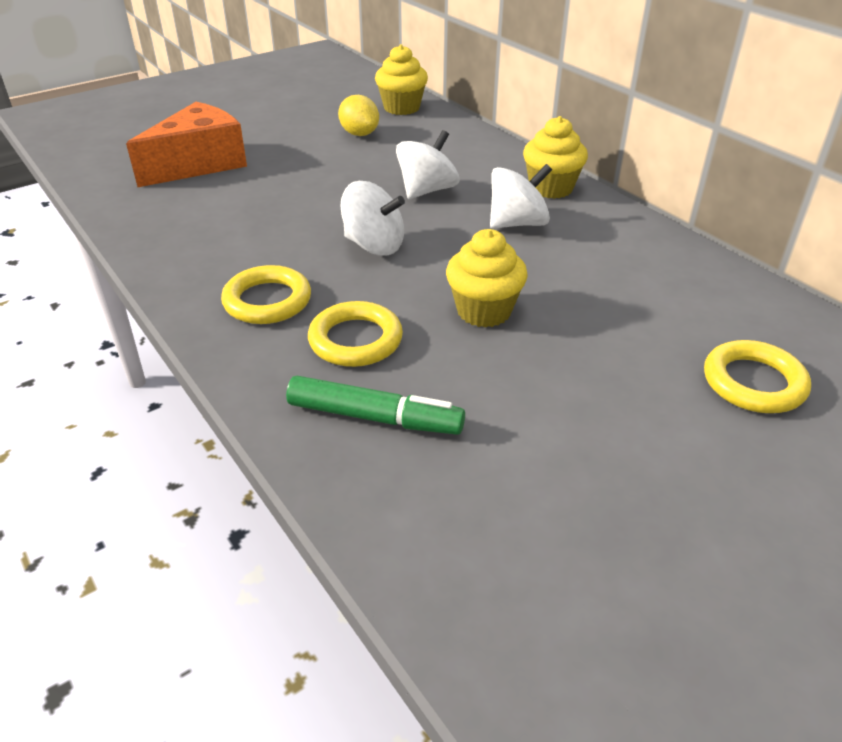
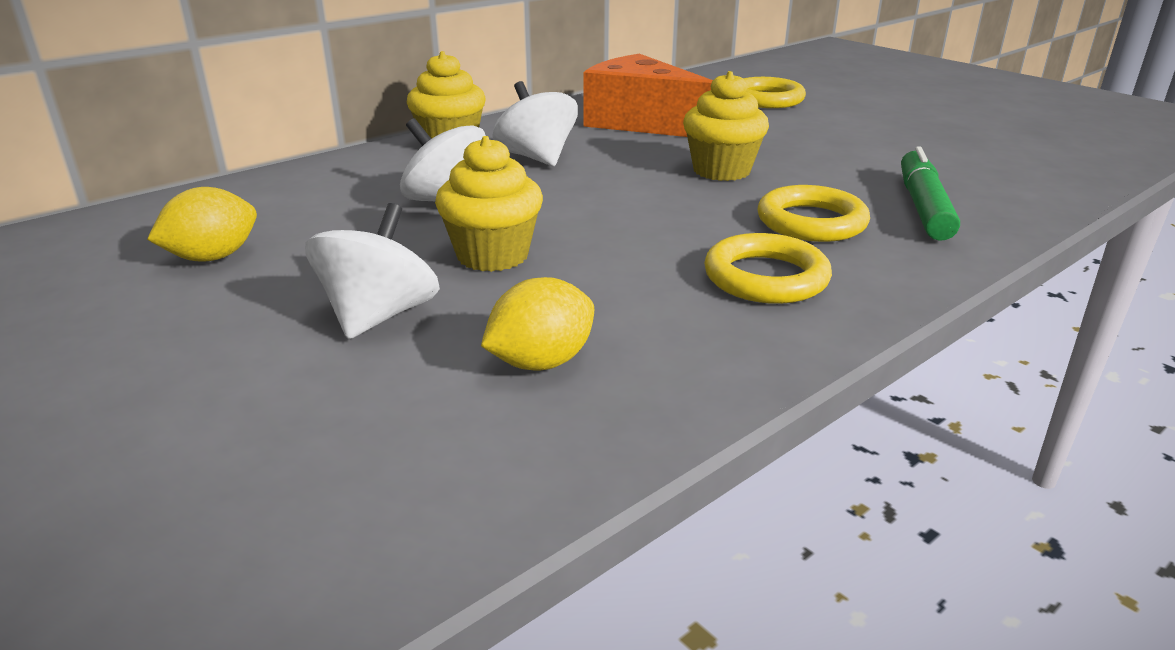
camera: 95 degrees left, 10 degrees down
orange cheese [126,102,247,187] -> orange cheese moved to [583,54,713,137]
white spinning top [340,181,405,255] -> white spinning top moved to [305,203,440,339]
yellow cupcake [375,44,428,115] -> yellow cupcake moved to [435,136,543,272]
none -> yellow lemon [481,277,594,370]

